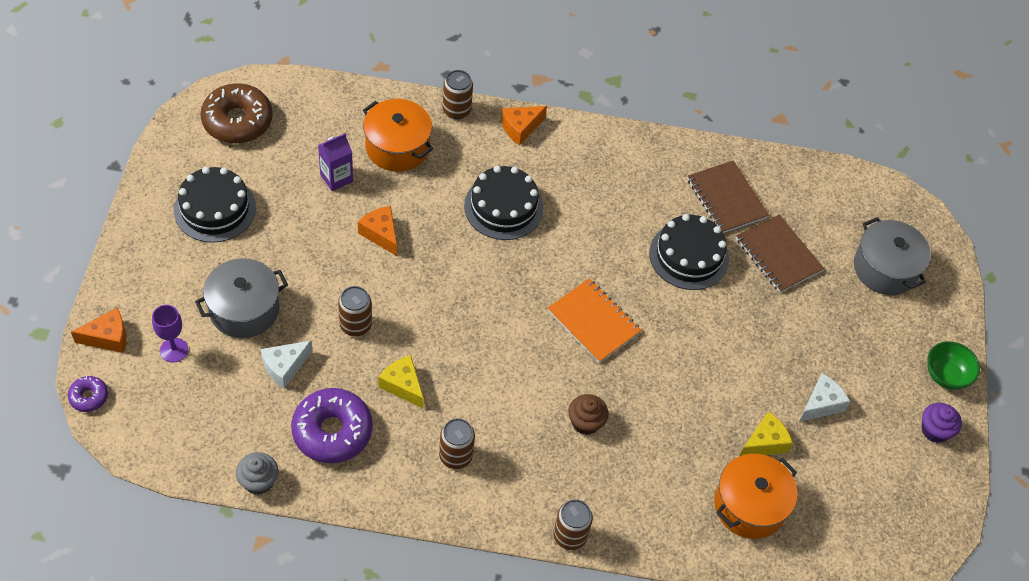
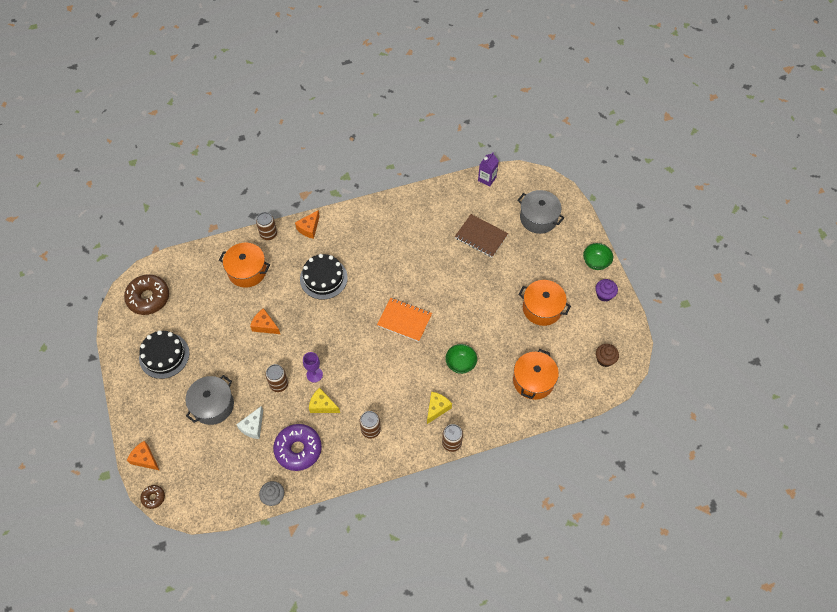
camera: 20 degrees left, 5 degrees up
purple donut [68,376,108,412] -> brown donut [140,485,165,509]
orange cheese [71,308,127,353] -> orange cheese turned 105 degrees counterclockwise [127,441,160,471]
purple goblet [152,305,188,363] -> purple goblet moved to [303,352,323,382]
purple carton [318,133,353,191] -> purple carton moved to [478,152,499,187]
brown cupcake [568,394,608,435] -> brown cupcake moved to [596,344,619,367]
black cake [649,214,729,290] -> none
brown notebook [687,160,769,233] -> none
yellow cheese [740,411,793,456] -> yellow cheese moved to [427,392,452,424]
white cheese [799,374,851,422] -> orange pot [518,280,571,326]
none -> green bowl [445,344,477,374]

